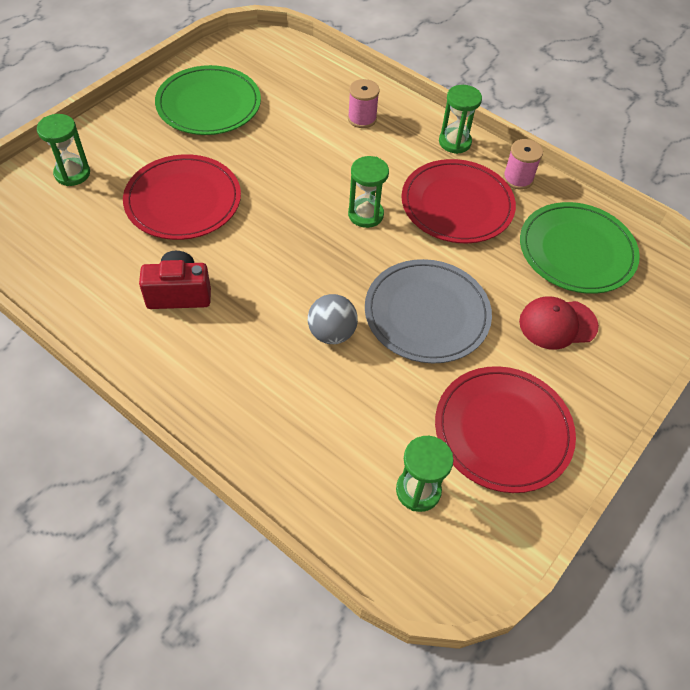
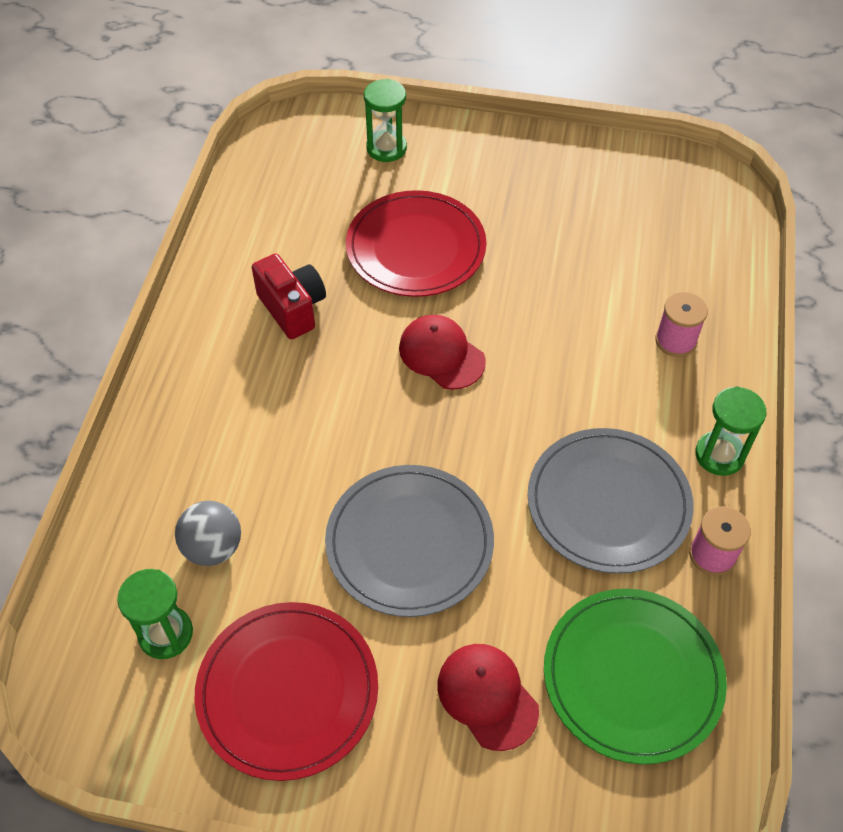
camera: 65 degrees right, 0 degrees up
green plate [155,65,261,135] -> none
grey ball [308,294,358,344] -> grey ball moved to [175,501,241,566]
green hourglass [348,156,389,228] -> none
red plate [402,159,516,243] -> grey plate [528,428,694,574]
none -> red cap [399,315,486,390]

